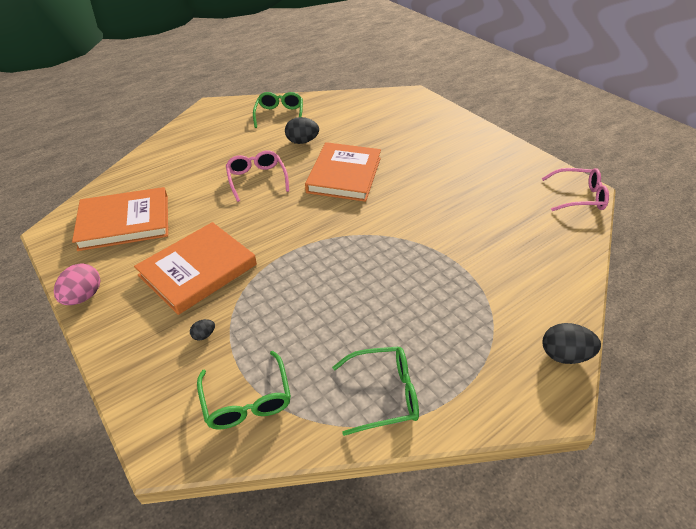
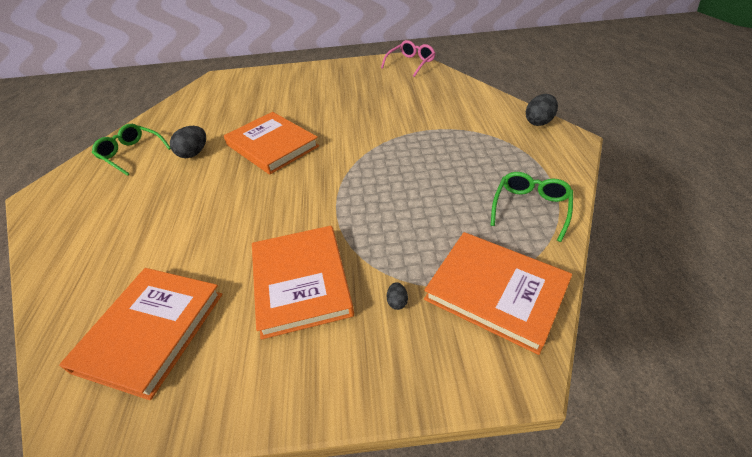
camera: 55 degrees left, 0 degrees up
pink egg [54,263,100,305] -> none
green glasses [197,351,291,429] -> orange book [424,232,572,355]
pink glasses [226,150,289,202] -> none

